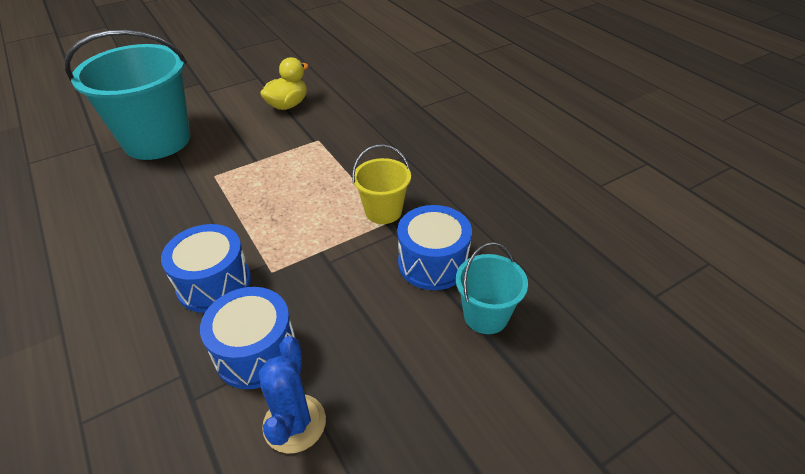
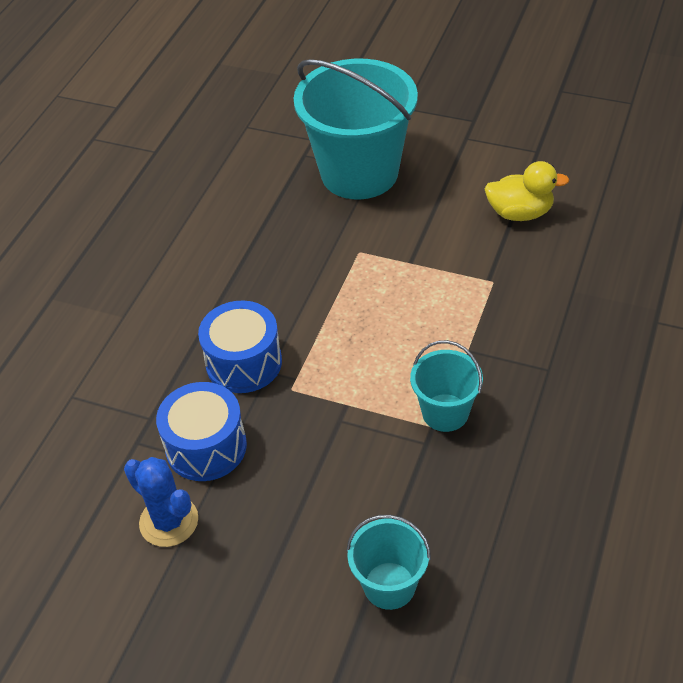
camera: 55 degrees right, 5 degrees up
blue cactus [259,336,326,454] -> blue cactus turned 75 degrees clockwise [124,457,198,547]
yellow bucket [352,144,411,224] -> turquoise bucket [410,340,483,432]
blue drum [397,205,472,290] -> none

